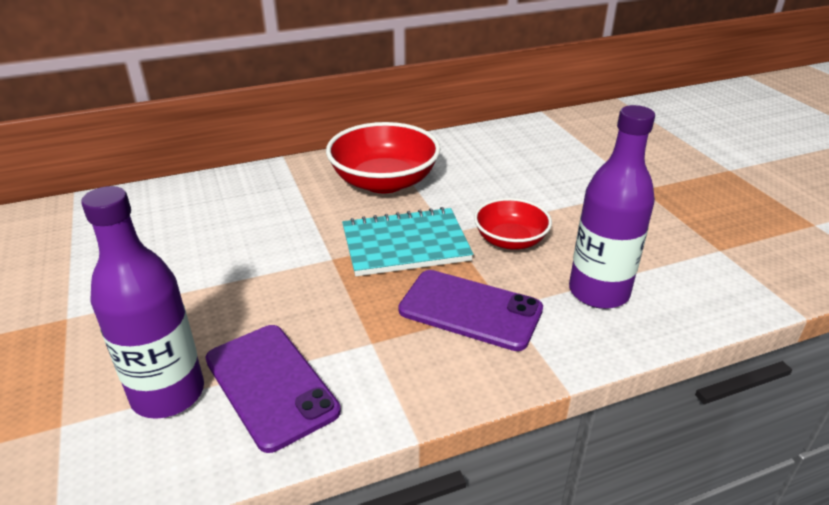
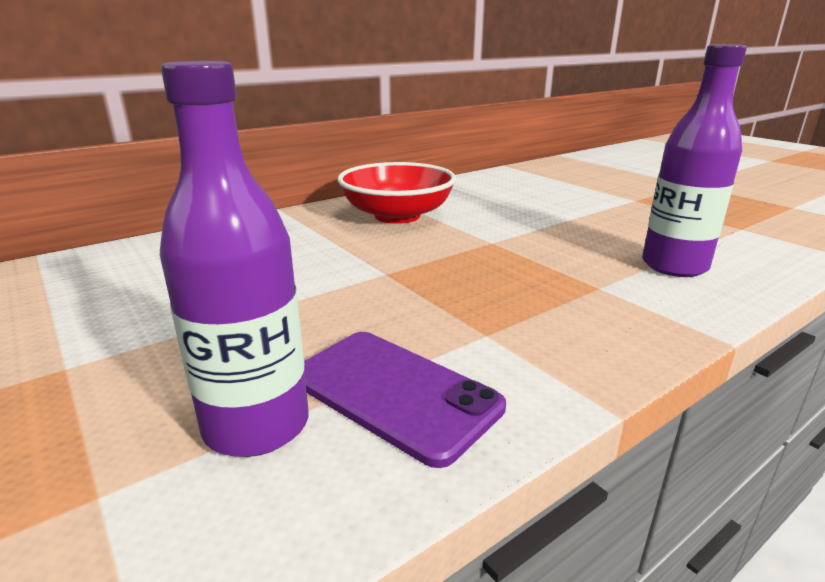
camera: 15 degrees left, 10 degrees down
turquoise notebook [342,207,473,276] -> none
purple phone [398,270,543,351] -> none
red bowl [474,198,552,250] -> none

